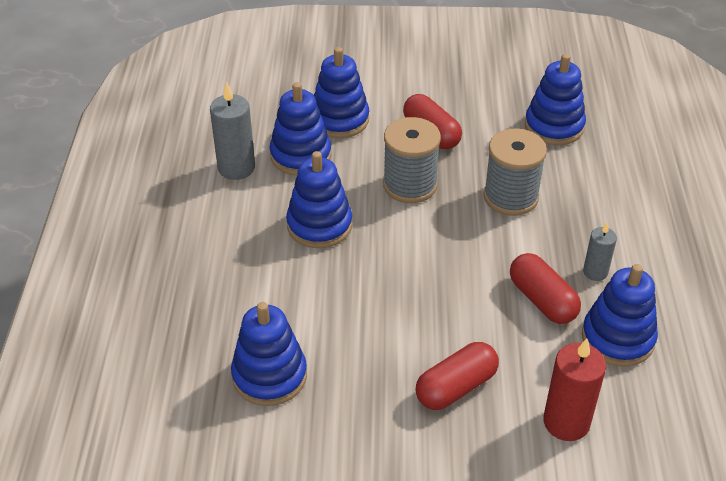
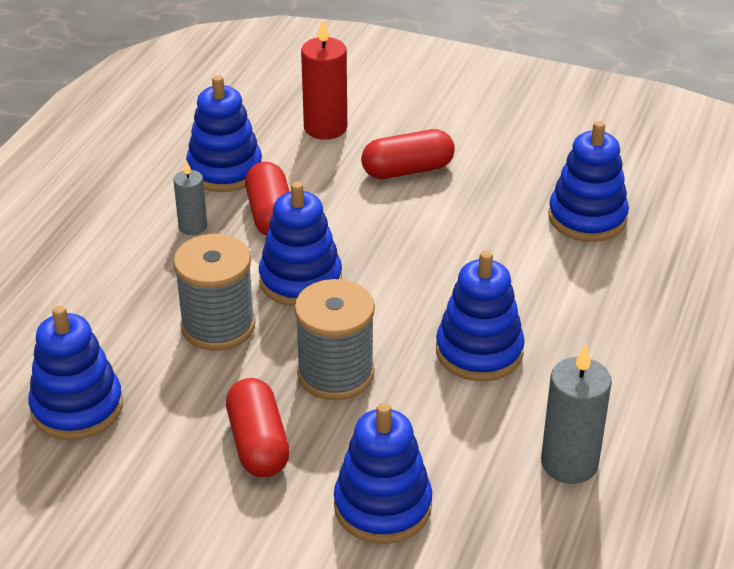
camera: 160 degrees left, 5 degrees down
blue stacking toy [270,82,331,175] -> blue stacking toy moved to [259,181,342,307]

